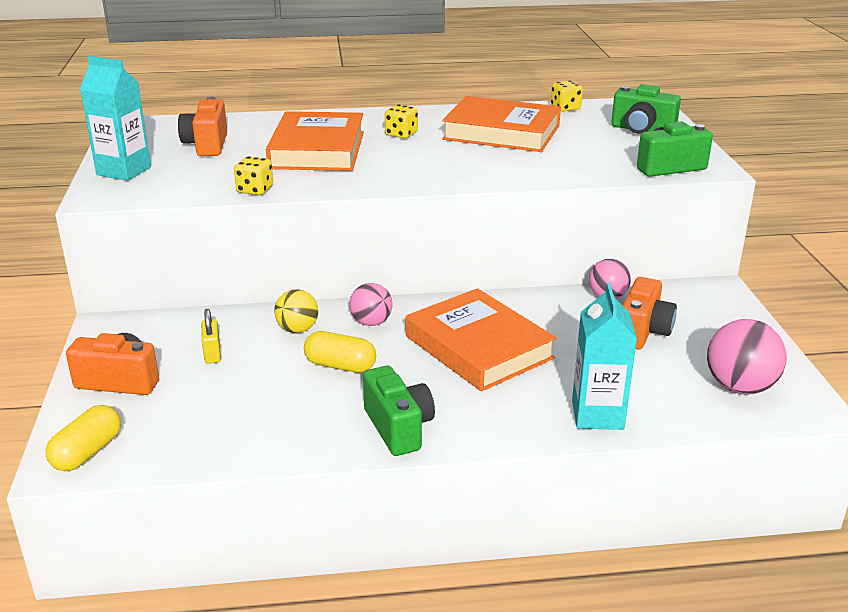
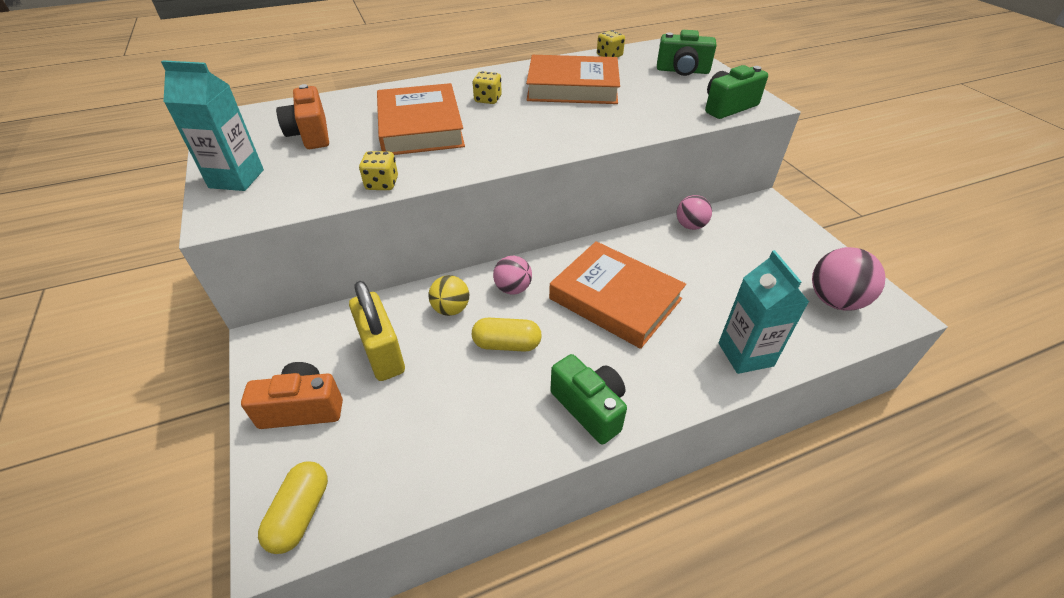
camera: 15 degrees left, 15 degrees up
yellow padlock [201,309,221,364] -> yellow padlock [349,281,405,381], size x1.95
orange camera [623,277,677,349] -> none

